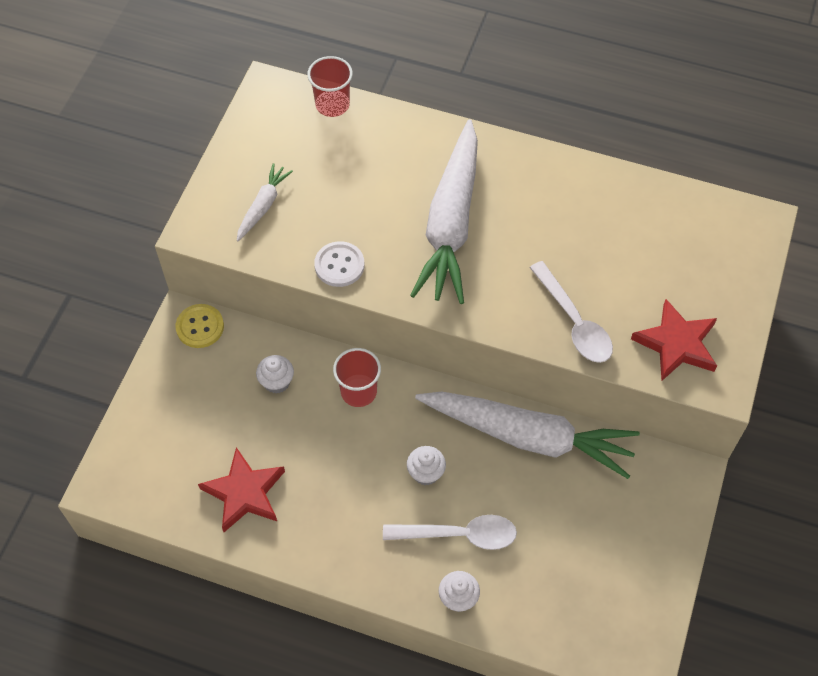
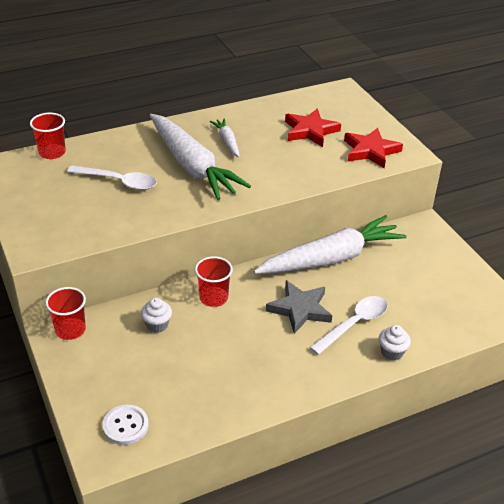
camera: 45 degrees left, 20 degrees down
yellow button [176,304,224,348] -> red cup [45,287,86,340]
red star [198,447,285,532] -> red star moved to [285,109,341,147]
white carrot [237,163,293,241] -> white carrot moved to [210,118,240,157]
white button [314,241,364,287] -> white button moved to [102,405,149,445]
white cupcake [407,446,446,485] -> grey star [266,280,332,334]
white spoon [529,261,613,363] -> white spoon moved to [67,165,157,190]

